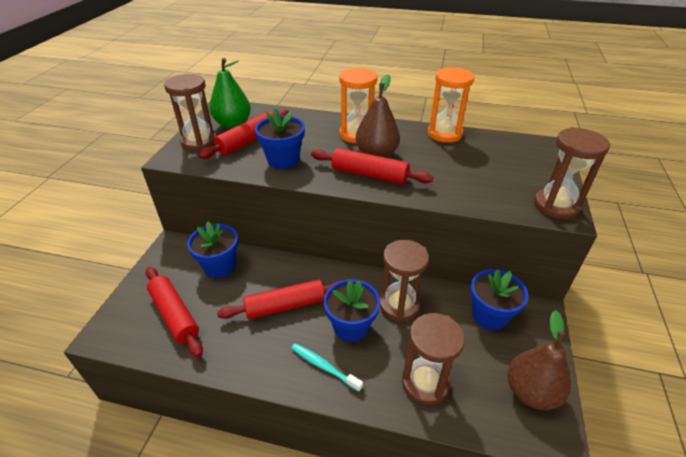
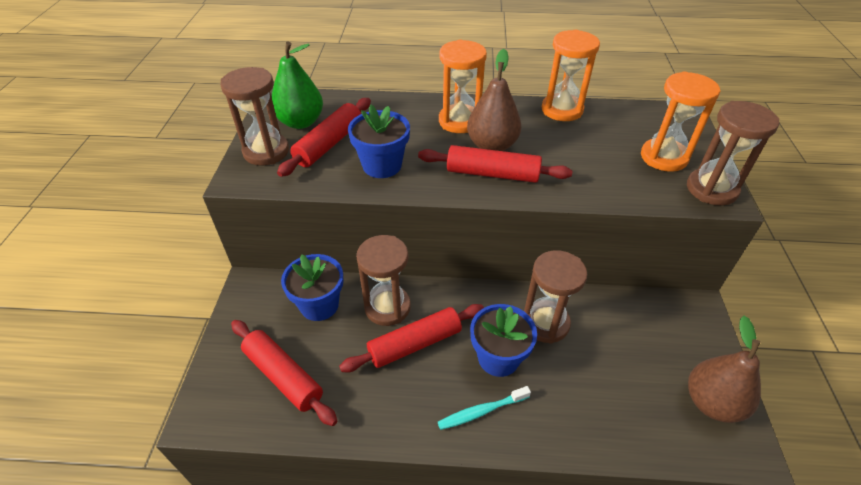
camera: 10 degrees left, 5 degrees up
turquoise toothbrush [291,343,363,392] -> turquoise toothbrush turned 45 degrees counterclockwise [438,386,531,430]
brown hourglass [402,313,465,405] -> brown hourglass moved to [356,235,411,326]
blue flower pot [470,269,528,330] -> none
none -> orange hourglass [641,71,721,172]

